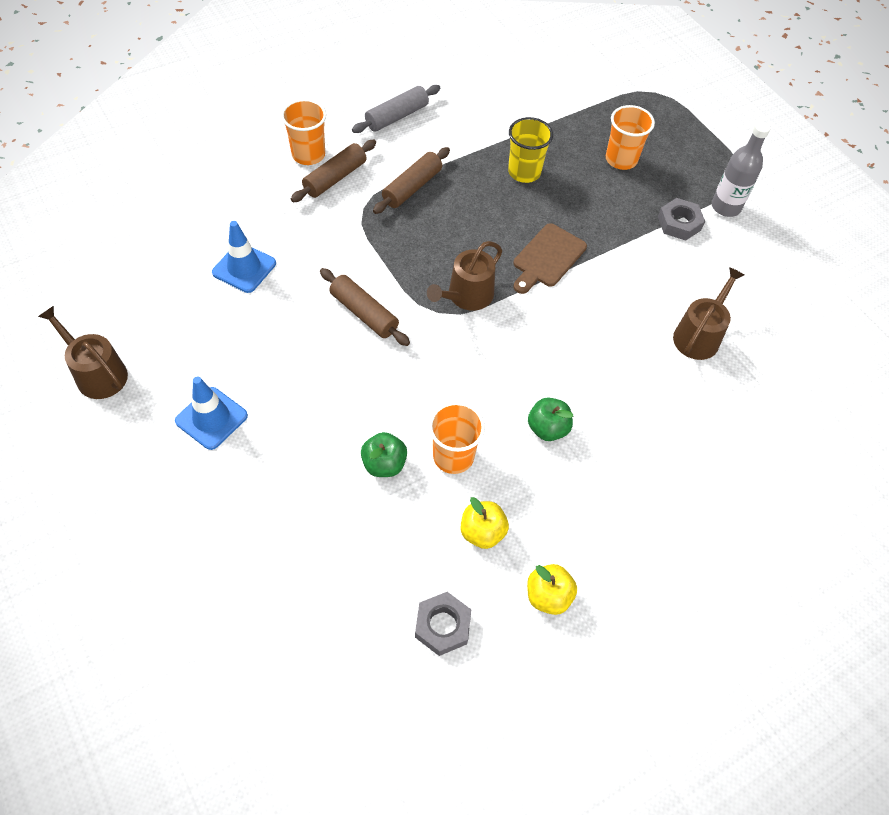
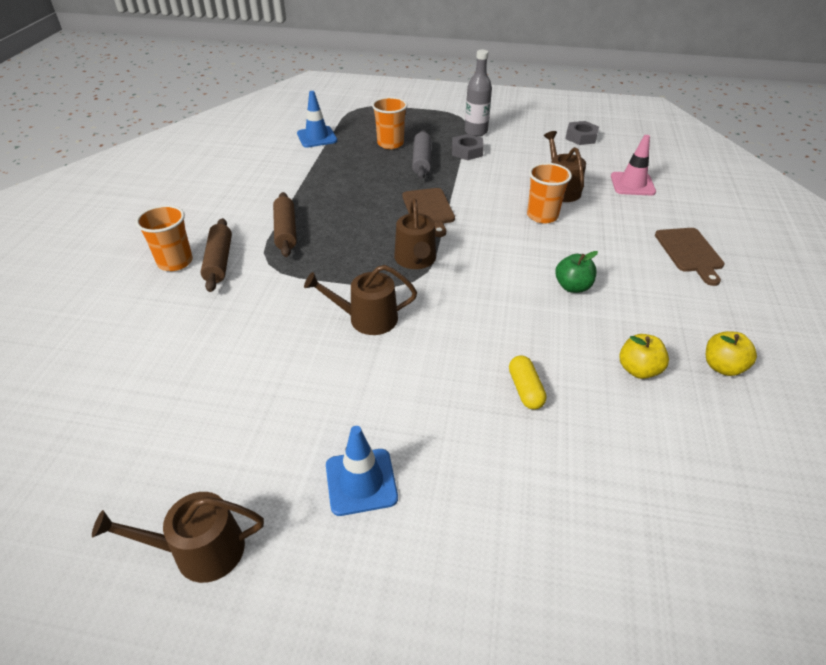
camera: 45 degrees left, 15 degrees down
blue traffic cone [212,221,276,293] -> blue traffic cone moved to [297,91,337,148]
brown rolling pin [320,268,410,346] -> brown watering can [304,265,417,335]
grey rolling pin [352,85,440,133] -> grey rolling pin moved to [412,130,431,179]
green apple [361,432,407,477] -> yellow capsule [509,356,547,410]
grey nut [415,592,471,656] -> grey nut moved to [565,121,599,145]
orange cup [429,402,485,474] -> orange cup moved to [527,163,572,224]
yellow cup [508,117,553,183] -> none
none -> pink traffic cone [611,135,656,195]
none -> brown cutting board [655,228,725,286]

